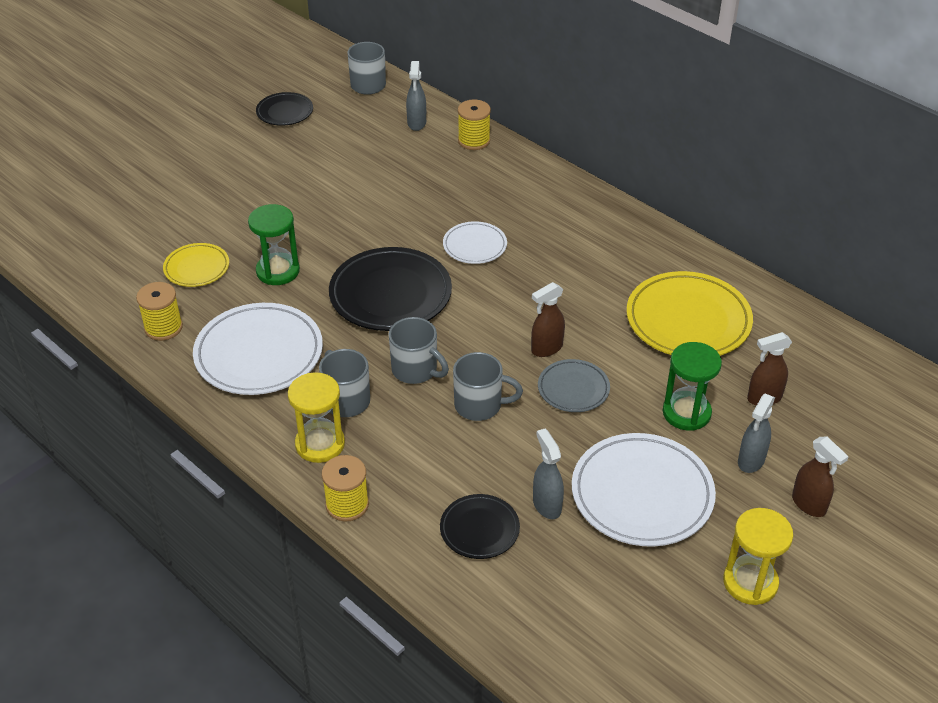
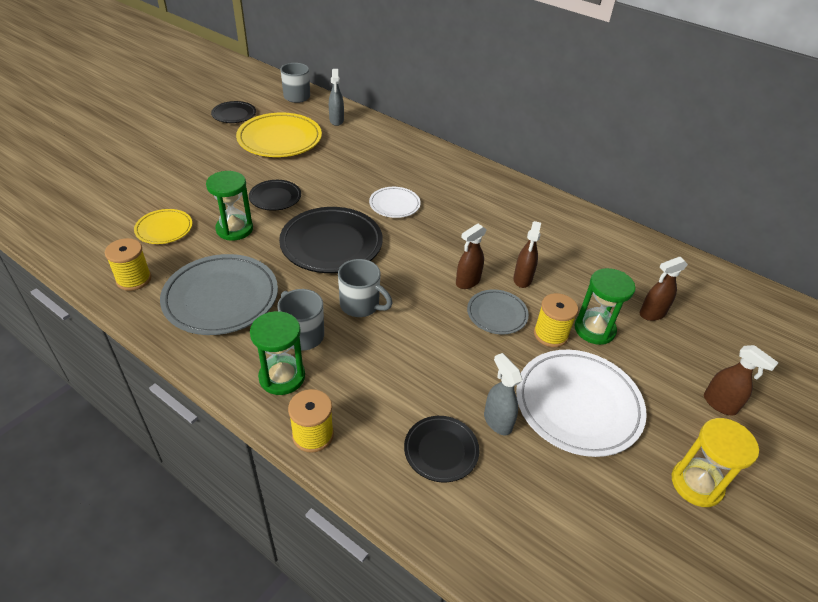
camera: 10 degrees left, 0 degrees up
white plate [193,303,323,395] -> grey plate [160,254,278,335]
yellow hourglass [288,372,345,463] -> green hourglass [250,311,305,395]
grey mug [453,352,523,421] -> none
yellow spool [458,99,491,150] -> yellow spool moved to [534,293,578,347]
yellow plate [626,271,753,356] -> yellow plate moved to [236,112,322,157]
grey spray bottle [738,394,775,473] -> none
none -> black plate [249,180,301,211]
none -> brown spray bottle [513,221,541,288]

